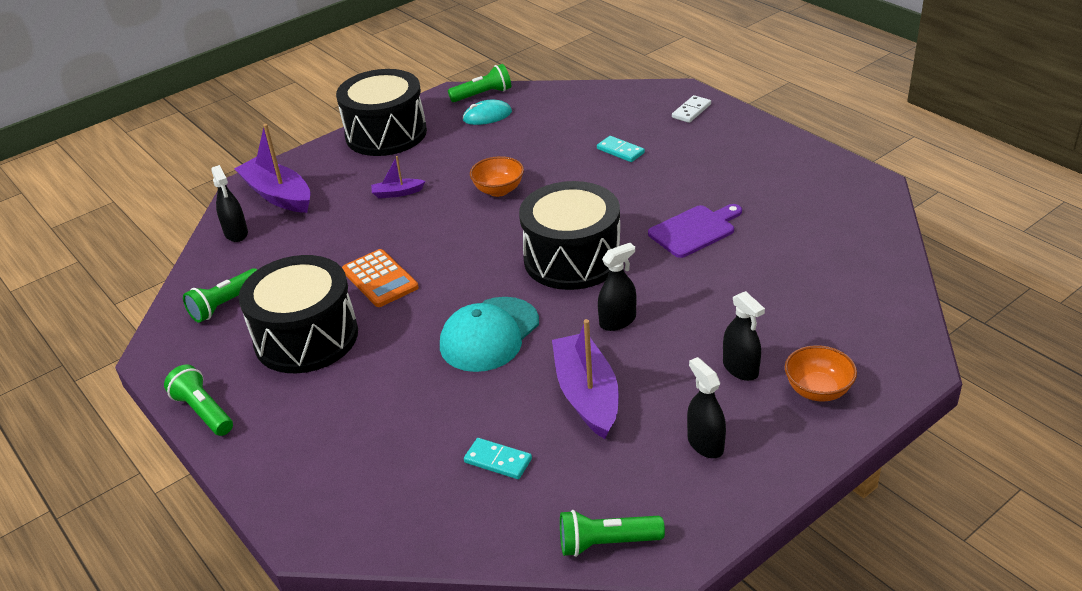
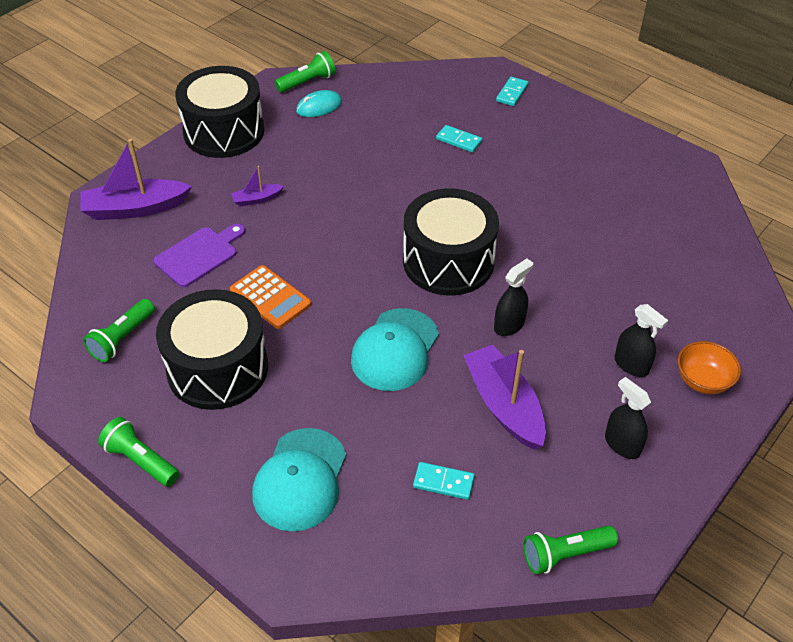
camera: 15 degrees left, 10 degrees up
black spray bottle [211,165,248,242] -> none
purple boat [234,124,311,213] -> purple boat turned 45 degrees counterclockwise [80,139,192,220]
orange bowl [470,156,524,197] -> none
purple cutting board [648,204,742,258] -> purple cutting board moved to [154,224,245,287]
white domino [672,95,711,123] -> turquoise domino [496,77,529,106]
none -> turquoise cap [252,428,346,532]

